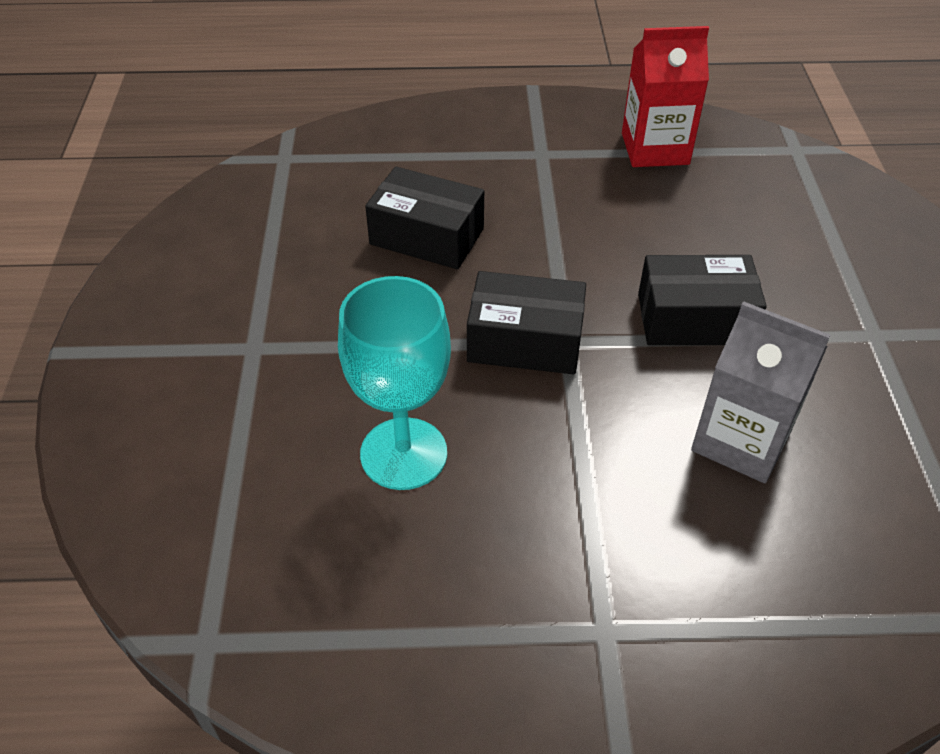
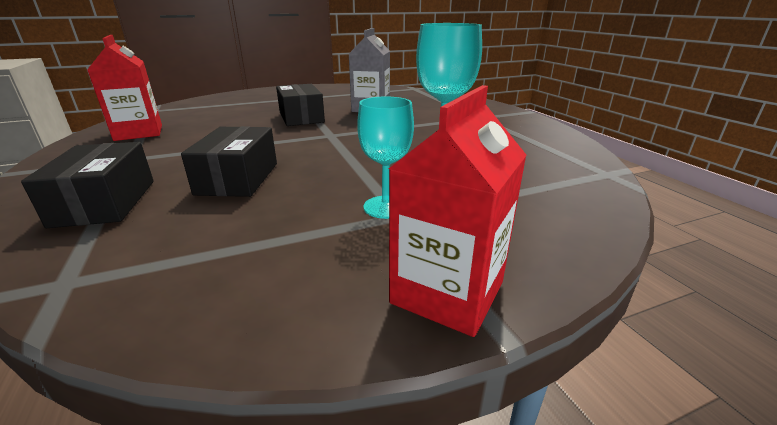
camera: 110 degrees left, 20 degrees down
black box [467,271,586,374] -> black box moved to [21,142,154,228]
none -> turquoise goblet [357,96,414,219]
none -> red carton [389,85,526,337]

